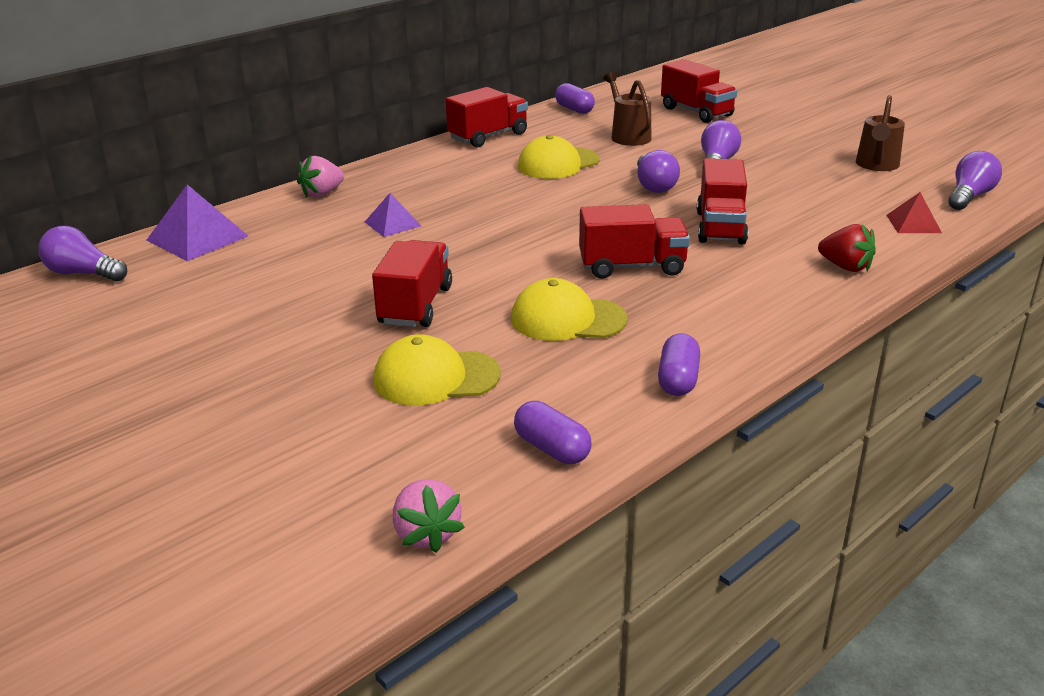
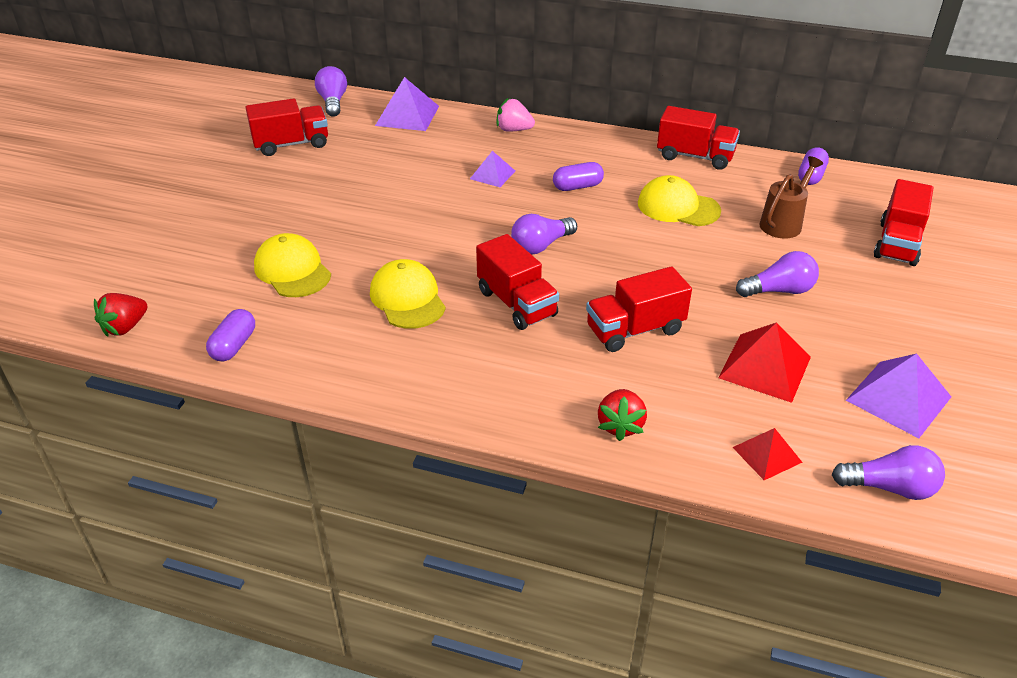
camera: 60 degrees right, 10 degrees up
red truck [372,240,452,327] -> red truck moved to [245,98,328,156]
pink strawberry [393,479,465,553] -> red strawberry [94,293,148,337]
purple light bulb [637,150,680,193] -> purple light bulb moved to [511,214,577,255]
purple capsule [658,333,700,396] -> purple capsule moved to [553,162,604,191]
brown watering can [856,95,905,171] -> purple pyramid [846,353,951,438]
none -> red pyramid [718,322,811,403]

